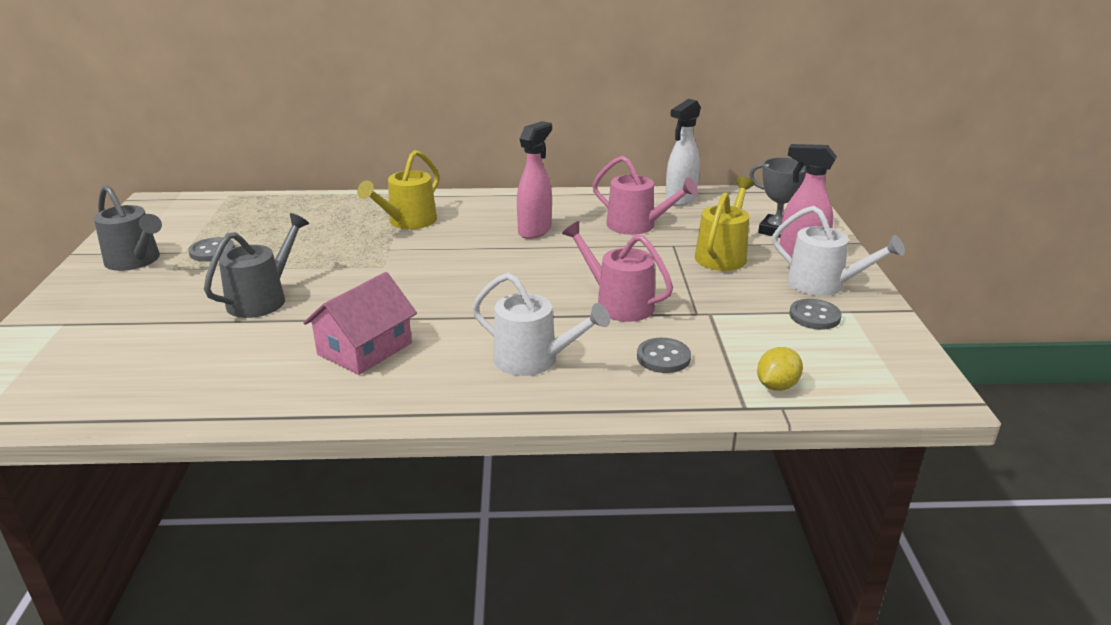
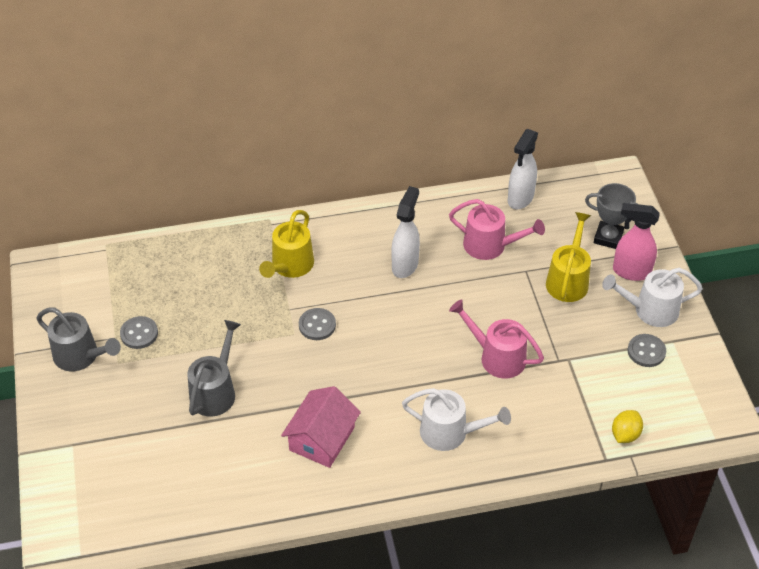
camera: 10 degrees left, 20 degrees up
pink spray bottle [517,121,552,239] -> white spray bottle [391,186,420,278]
grey button [637,338,691,373] -> grey button moved to [299,308,336,340]
white watering can [772,206,905,296] -> white watering can turned 150 degrees clockwise [602,268,703,327]

